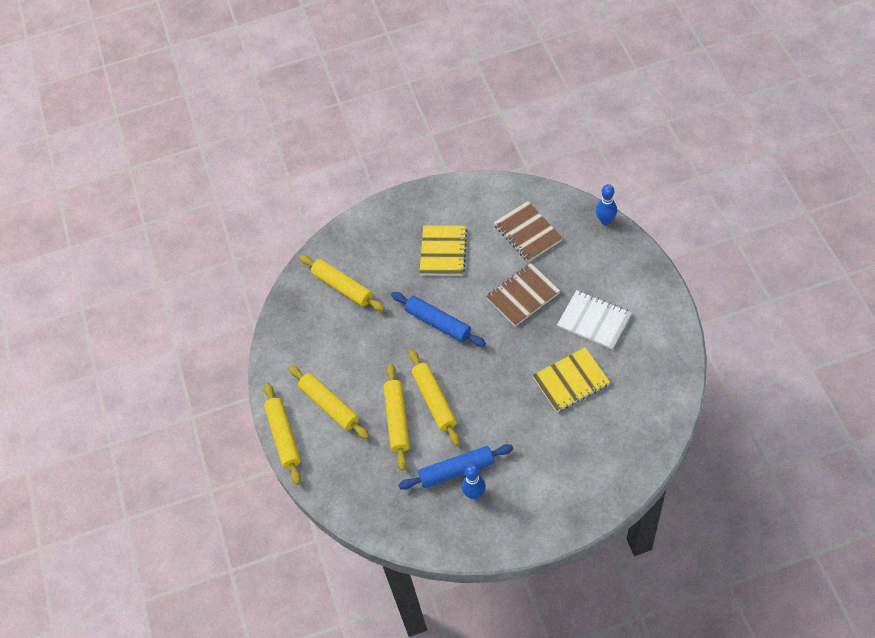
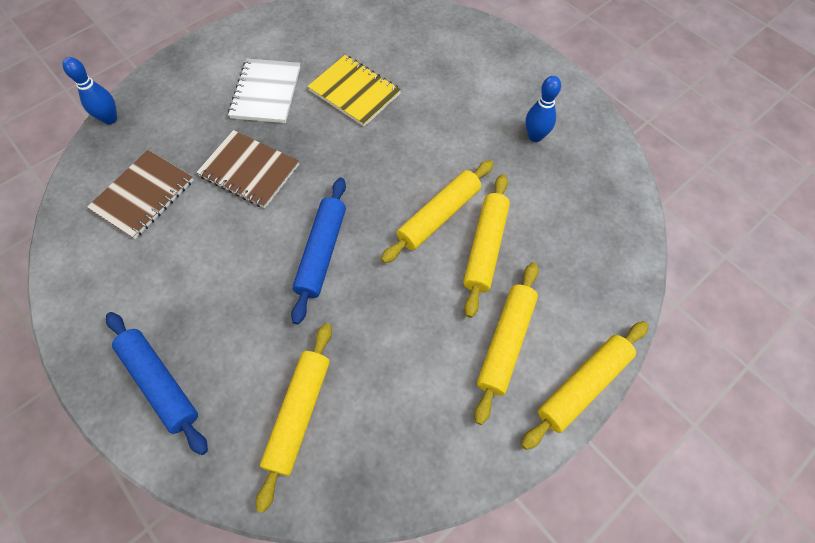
camera: 120 degrees left, 5 degrees up
yellow rolling pin [384,364,410,471] -> yellow rolling pin turned 45 degrees counterclockwise [463,174,510,318]
blue rolling pin [398,444,513,490] -> blue rolling pin moved to [106,312,208,455]
yellow notebook [419,225,467,276] -> none

